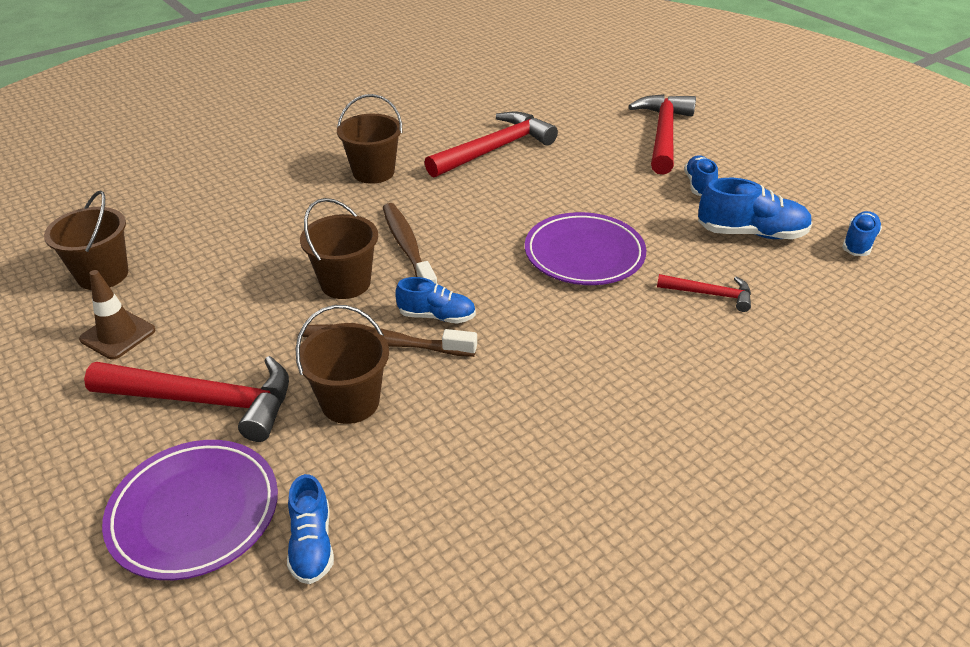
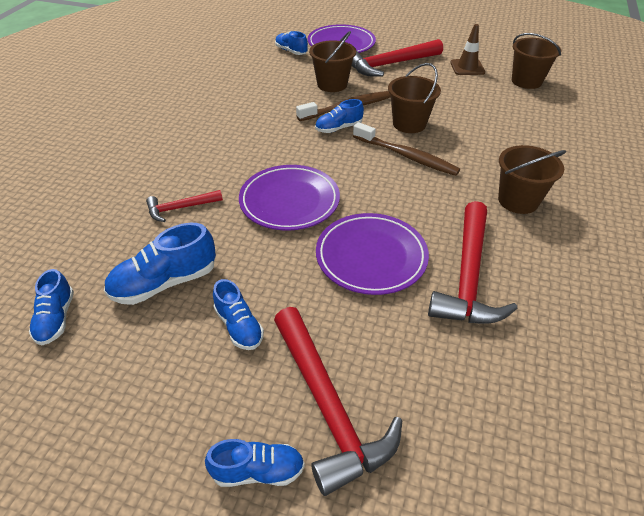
camera: 145 degrees right, 5 degrees up
none -> blue shoe [205,439,305,487]
none -> purple plate [316,213,429,295]

